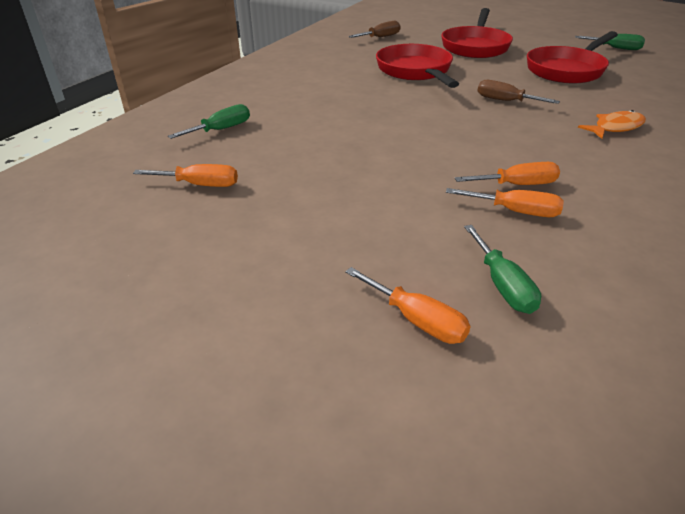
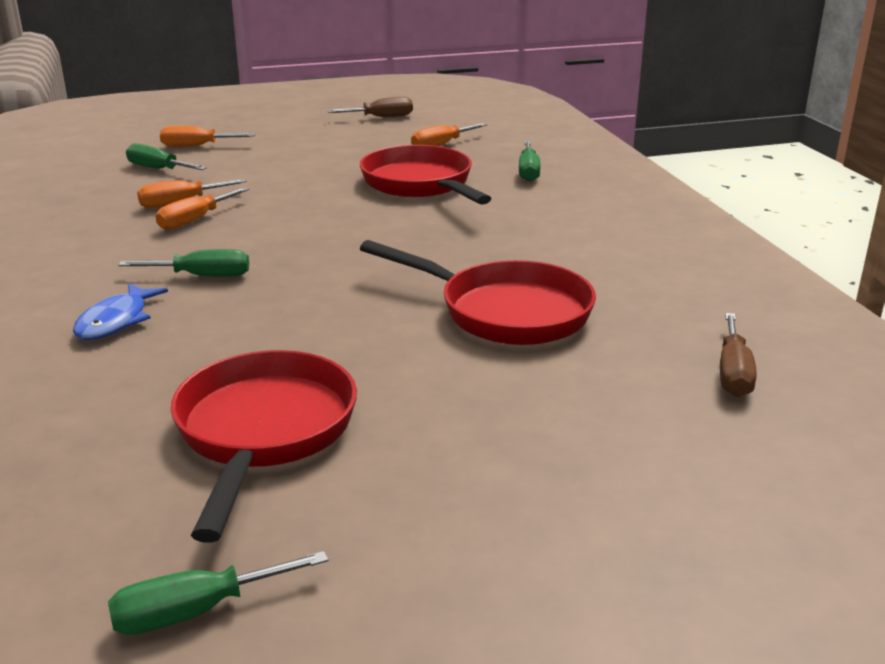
camera: 135 degrees right, 10 degrees down
red pan [441,8,513,58] -> red pan moved to [360,145,492,205]
brown screwdriver [478,80,560,104] -> brown screwdriver moved to [327,97,413,117]
orange fish [578,110,646,139] -> blue fish [73,283,168,340]
none -> green screwdriver [118,249,249,277]

